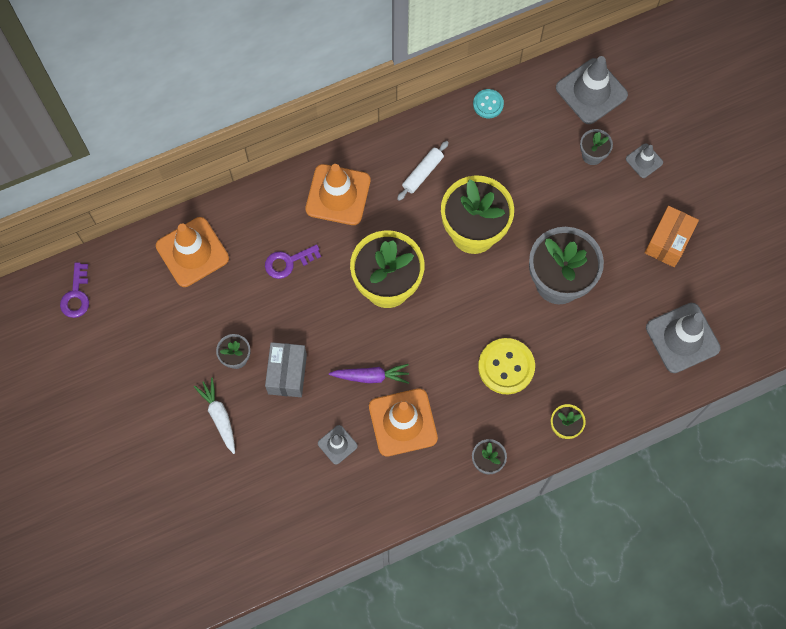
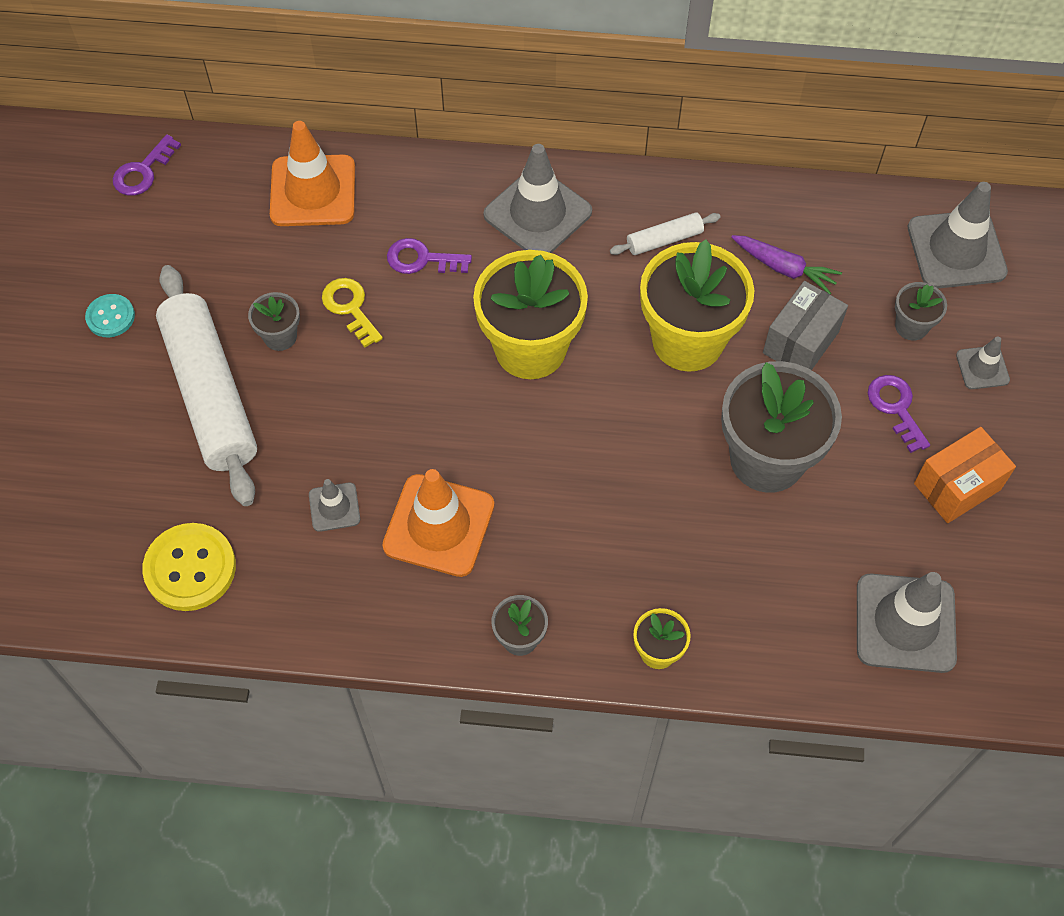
camera: 30 degrees right, 10 degrees down
white carrot [194,378,235,454] -> white rolling pin [156,265,257,506]
grey box [265,342,307,397] -> grey box moved to [763,281,848,370]
orange traffic cone [305,164,371,225] -> grey traffic cone [484,144,592,253]
purple carrot [329,364,409,384] -> purple carrot moved to [731,235,842,294]
turquoise button [473,89,504,118] -> turquoise button moved to [85,294,135,338]
yellow button [478,338,535,394] -> yellow button moved to [142,523,236,611]
none -> yellow key [322,278,383,348]
none -> purple key [868,375,930,453]

